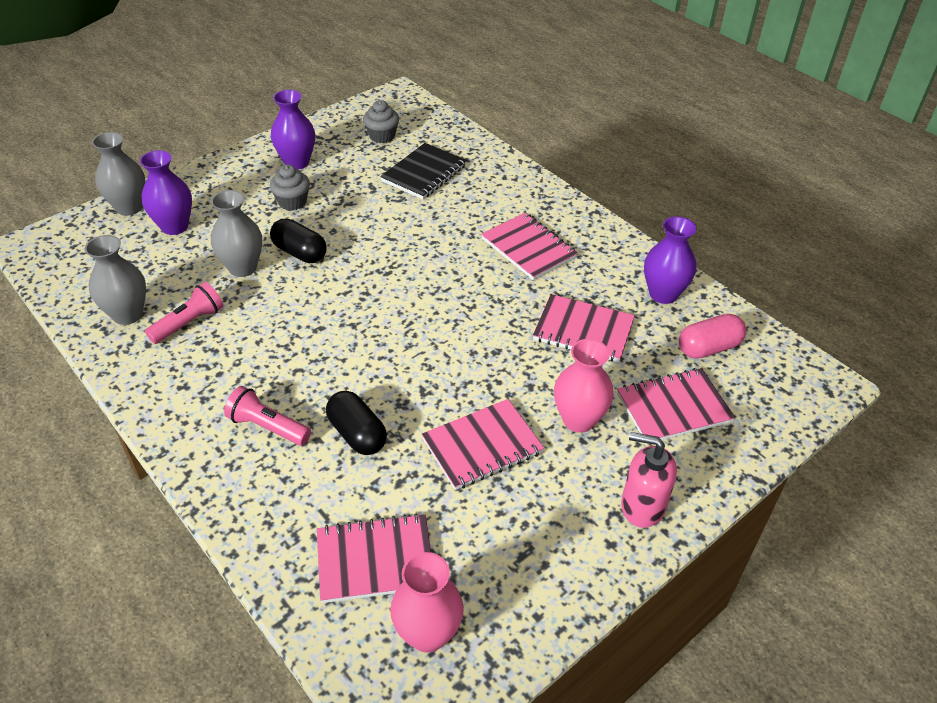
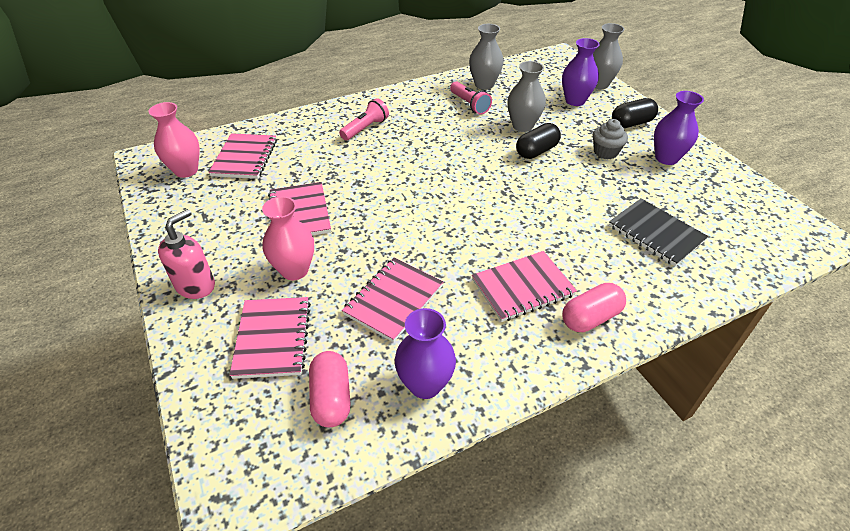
camera: 105 degrees right, 0 degrees up
black capsule [326,391,387,455] -> black capsule moved to [612,98,658,128]
grey cupcake [363,100,399,143] -> none
none -> pink capsule [562,283,626,332]

